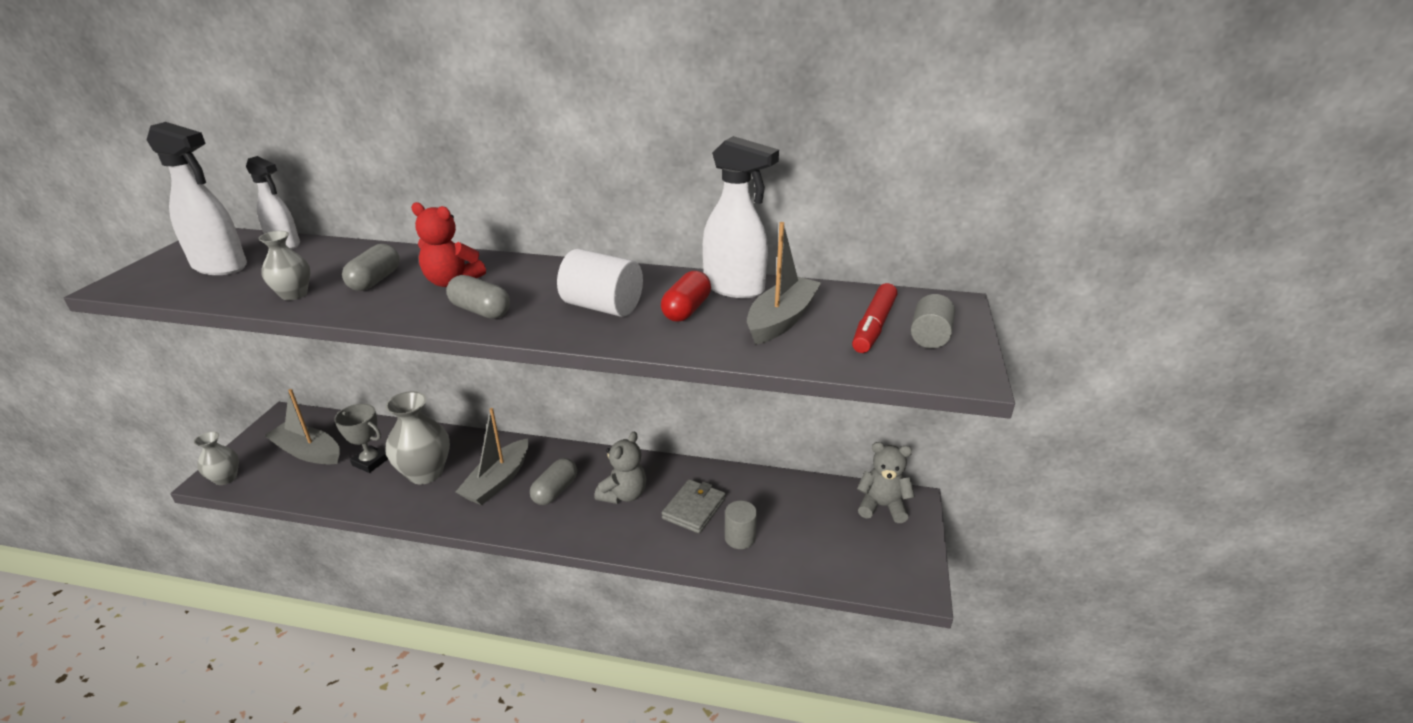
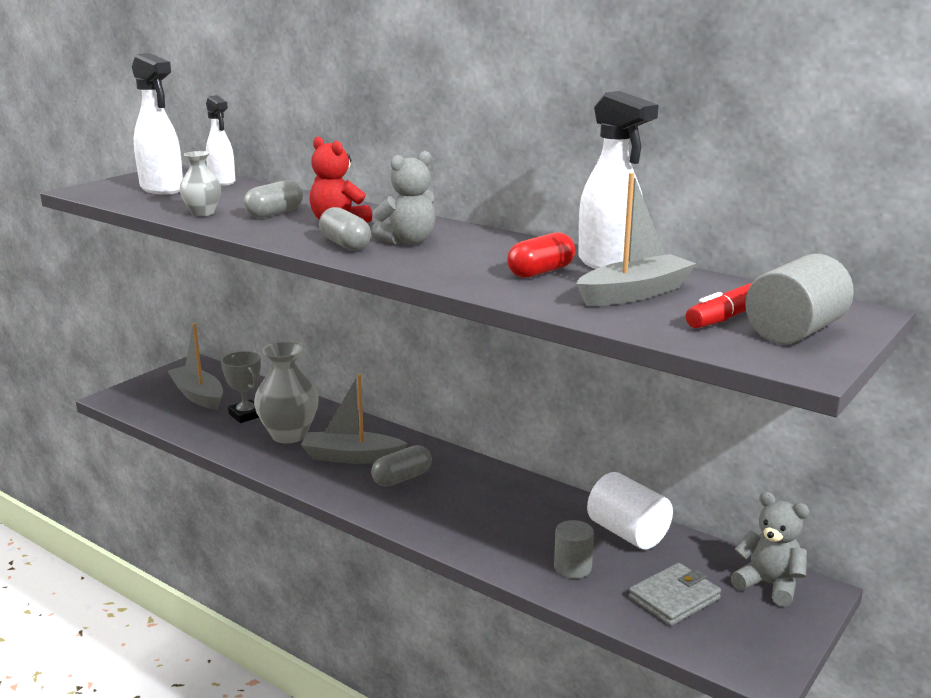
camera: 25 degrees right, 10 degrees down
grey vase [194,432,239,485] -> none
grey boat [456,408,528,505] -> grey boat turned 45 degrees clockwise [301,374,408,464]
white cylinder [557,249,643,317] -> white cylinder moved to [587,472,673,549]
grey teddy bear [595,432,647,504] -> grey teddy bear moved to [371,151,436,245]
grey wallet [662,479,726,533] -> grey wallet moved to [629,563,721,626]
grey cylinder [911,294,955,348] -> grey cylinder [745,254,854,344], size x1.55

